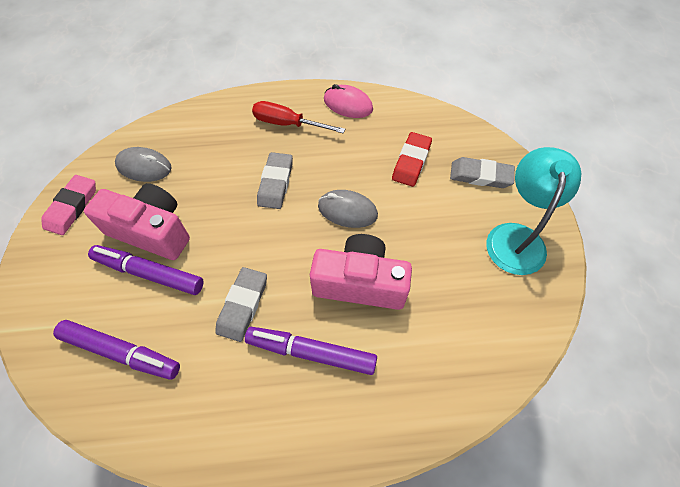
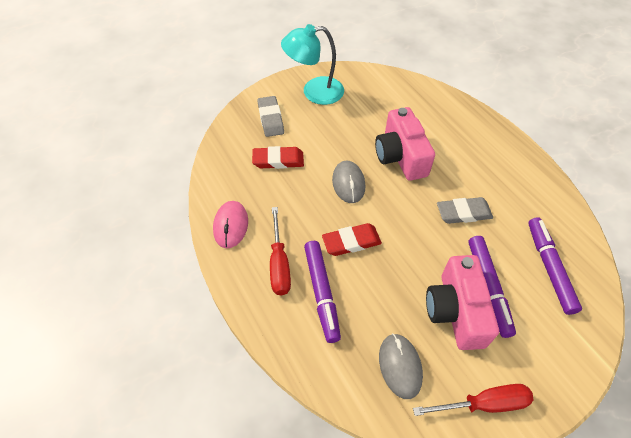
camera: 115 degrees left, 5 degrees down
pink eraser [41,175,96,235] -> red screwdriver [413,384,534,416]
purple marker [245,327,377,375] -> purple marker moved to [304,241,341,343]
grey eraser [257,152,293,209] -> red eraser [322,223,382,256]

